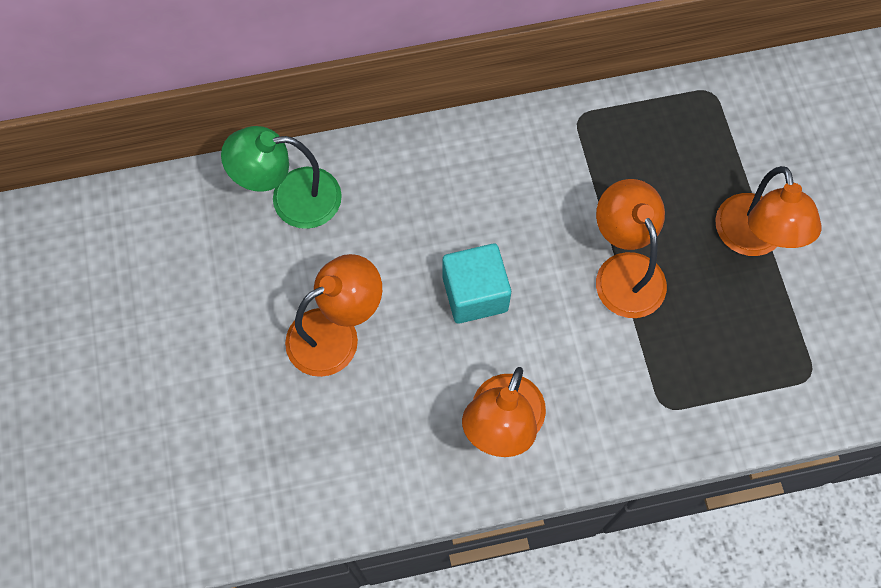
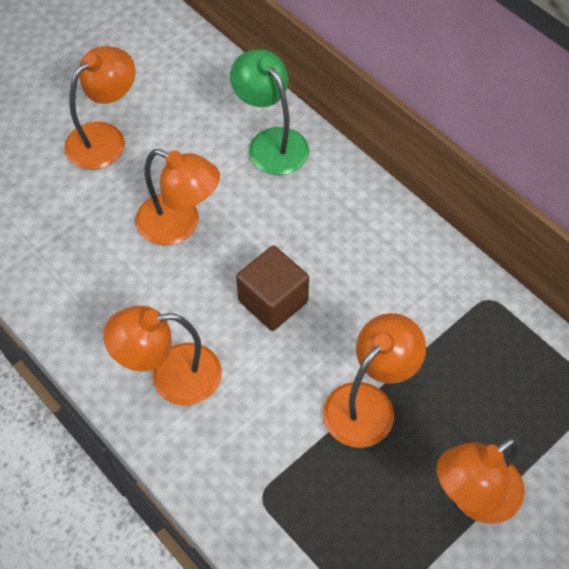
camera: 60 degrees right, 10 degrees down
turquoise cube [443,244,511,324] -> brown cube [236,246,309,331]
none -> orange lamp [64,46,135,170]

